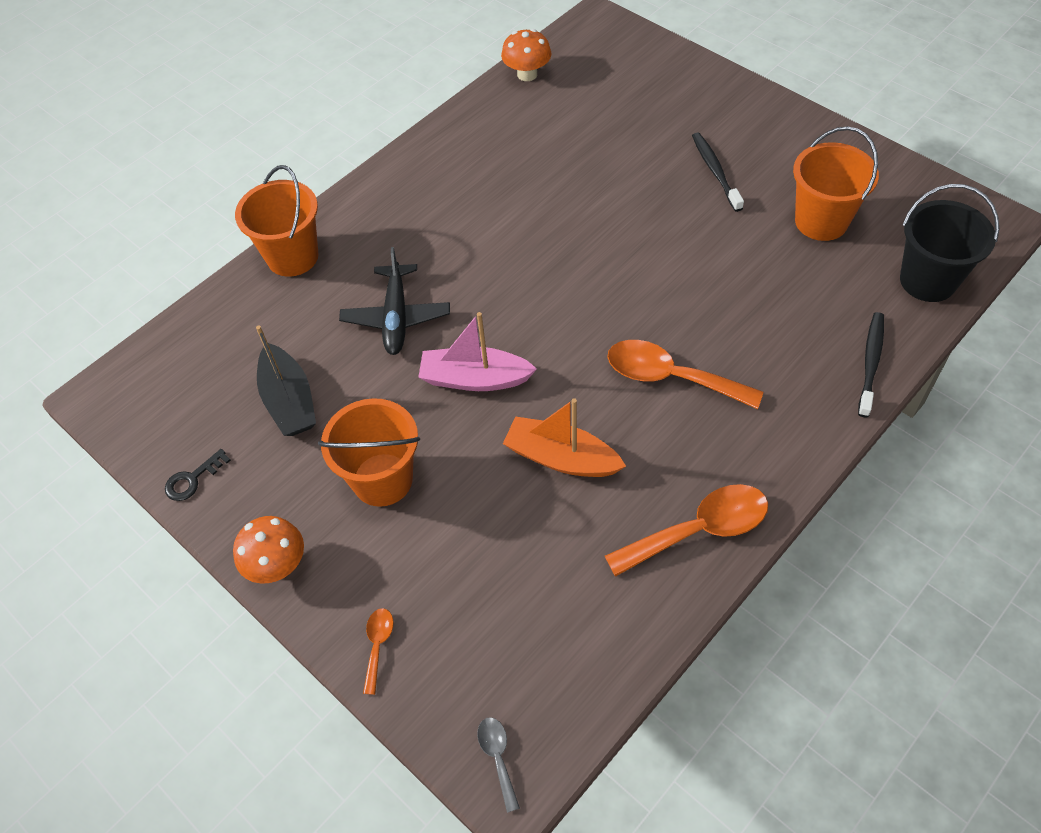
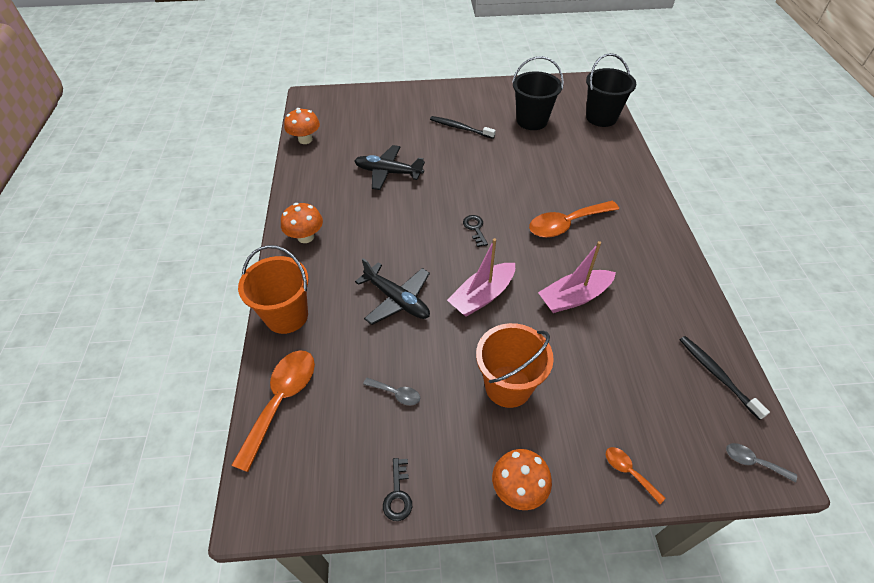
camera: 50 degrees left, 5 degrees down
black boat [256,325,316,436] -> grey spoon [363,378,420,405]
orange boat [503,398,626,477] -> pink boat [538,241,616,313]
orange spoon [605,484,768,577] -> orange spoon moved to [231,350,315,472]
orange bucket [793,126,879,241] -> black bucket [512,56,564,130]
black toothbrush [858,312,884,417] -> black toothbrush moved to [680,336,770,420]
none -> orange mushroom [281,203,323,243]
none -> black plane [354,145,425,190]
none -> black key [463,215,488,247]

